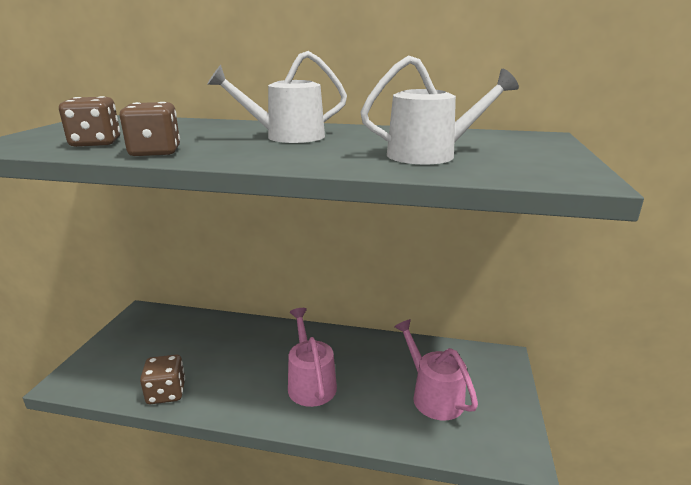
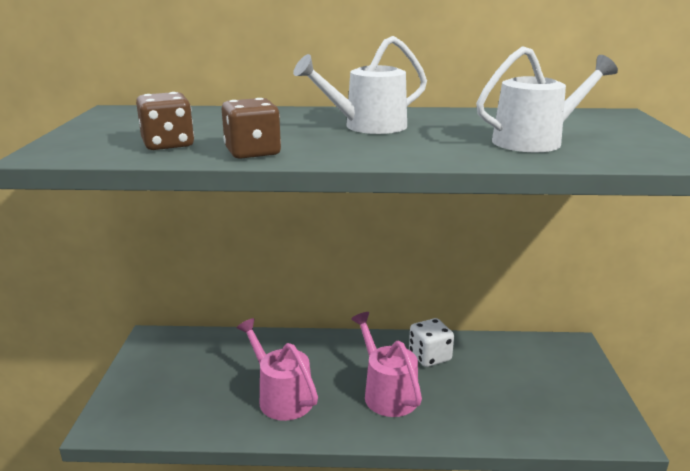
camera: 10 degrees left, 0 degrees up
brown dice [140,355,185,404] -> none
pink watering can [394,319,478,420] -> pink watering can moved to [237,318,318,421]
none -> white dice [409,318,454,367]

